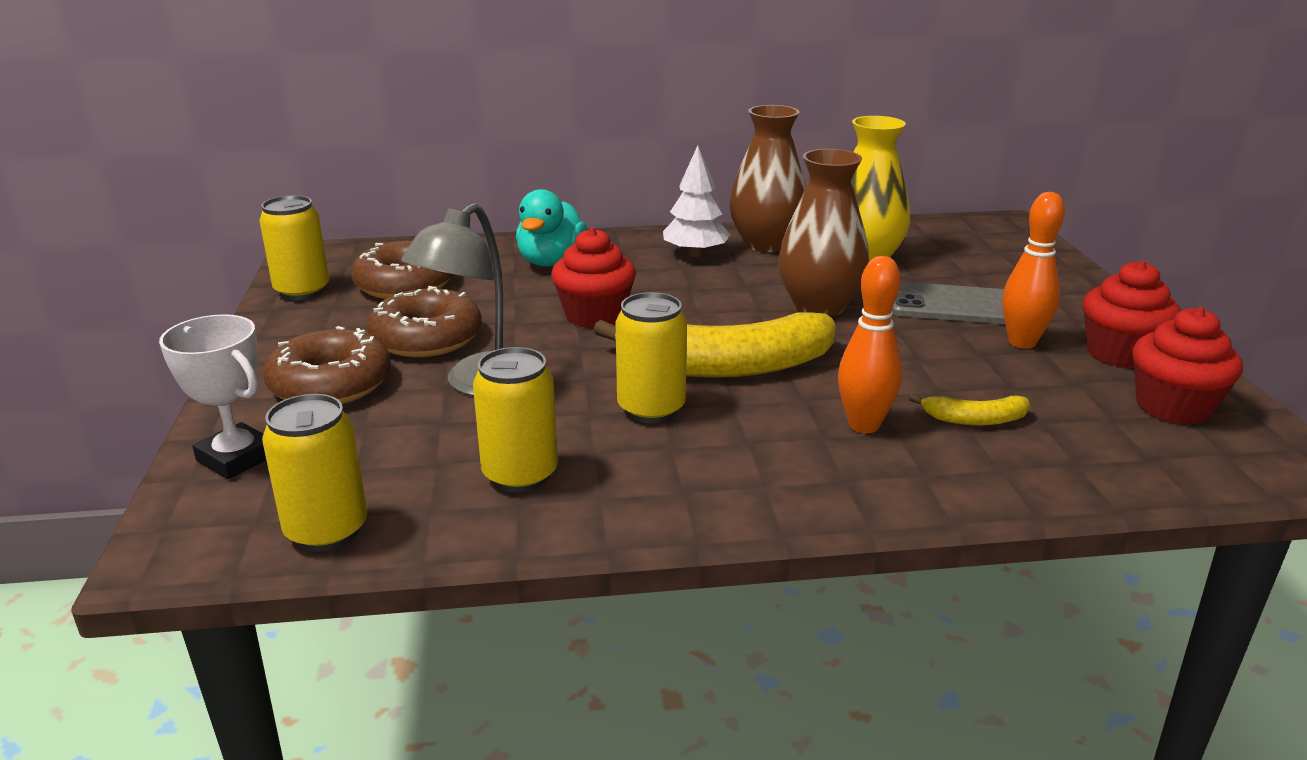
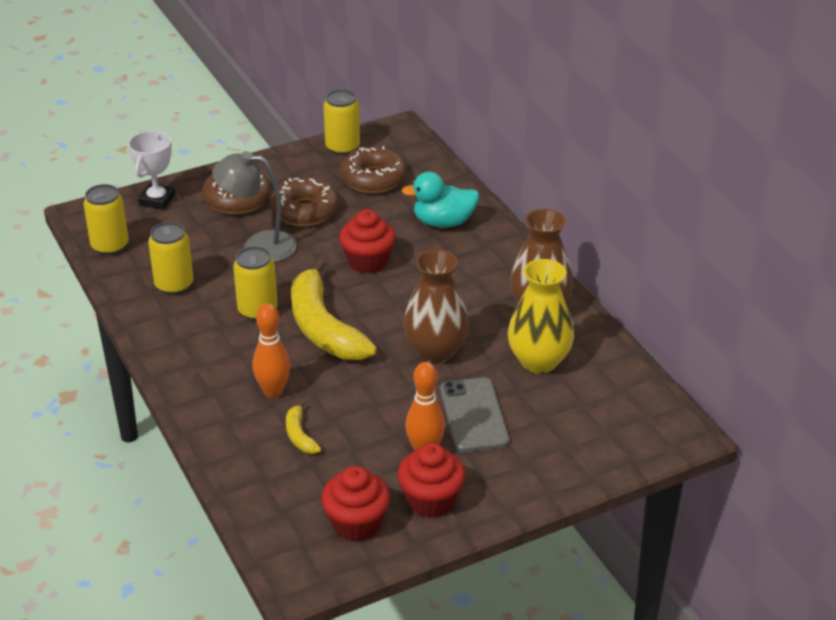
camera: 70 degrees right, 10 degrees up
white tree [663,145,730,257] -> none

